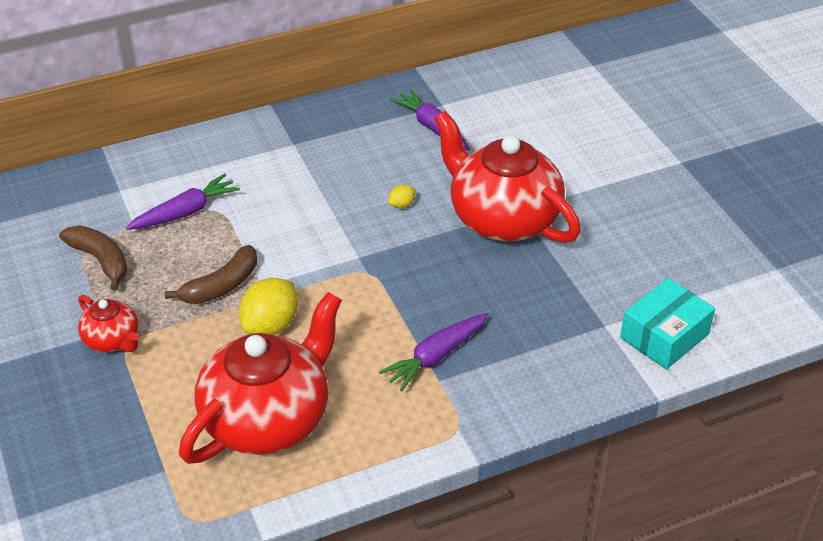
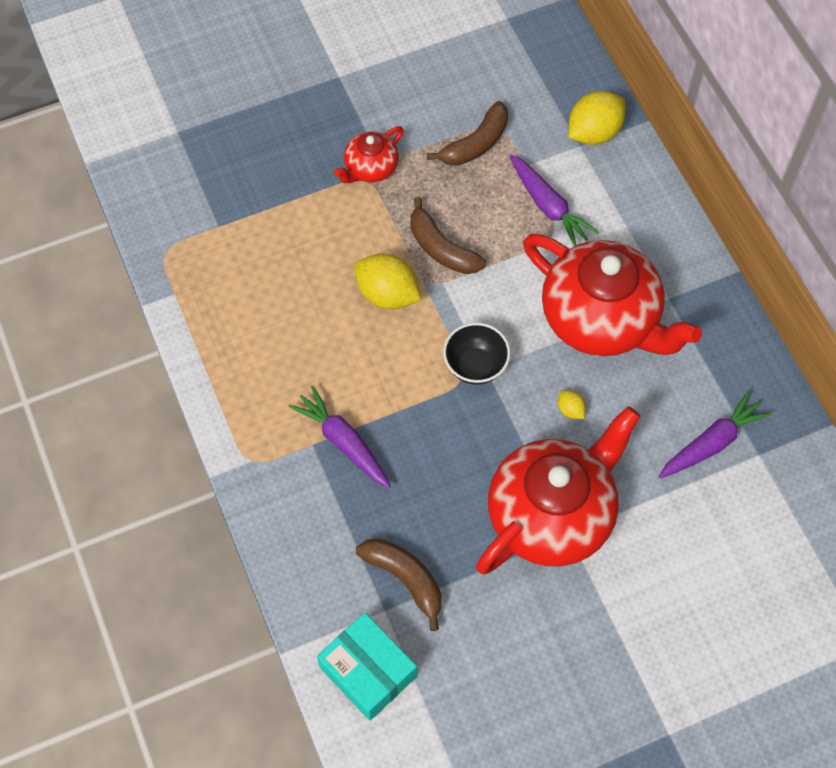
camera: 90 degrees right, 20 degrees up
red teapot [179,292,342,464] -> red teapot moved to [523,234,702,356]
none -> brown banana [356,538,441,631]
none -> black bowl [443,322,510,385]
none -> yellow lemon [568,91,626,145]

